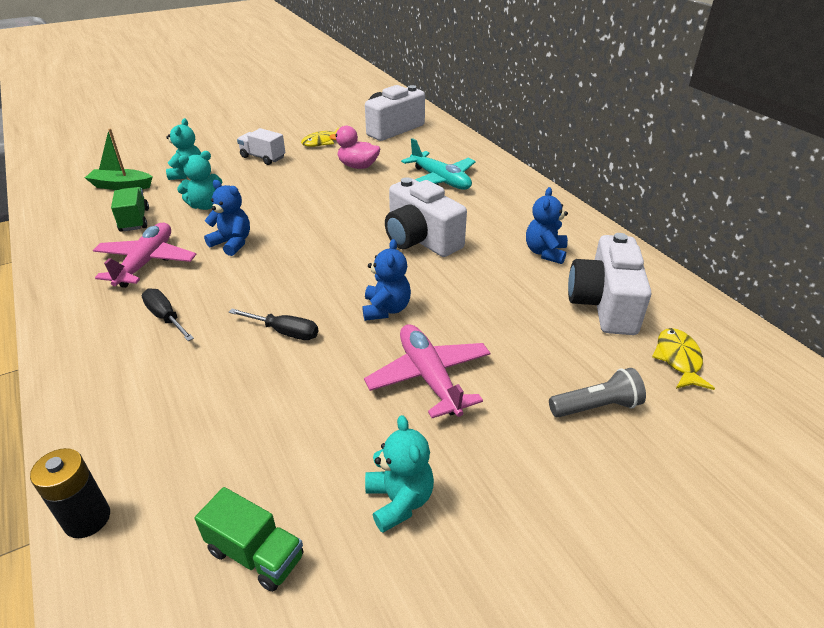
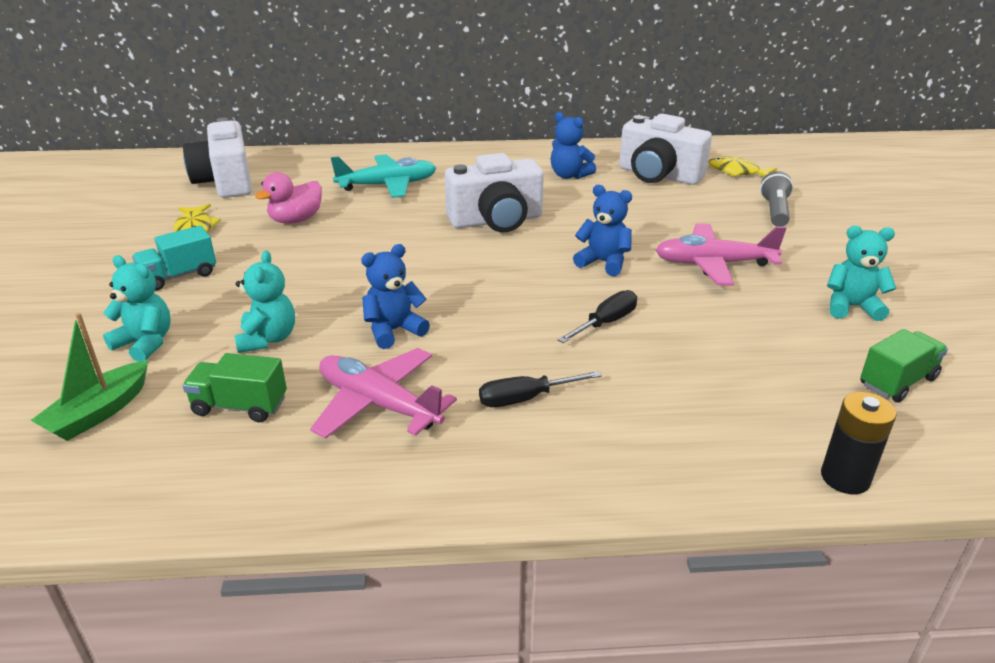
camera: 65 degrees left, 5 degrees down
white truck [237,128,285,165] -> turquoise truck [132,225,216,291]

